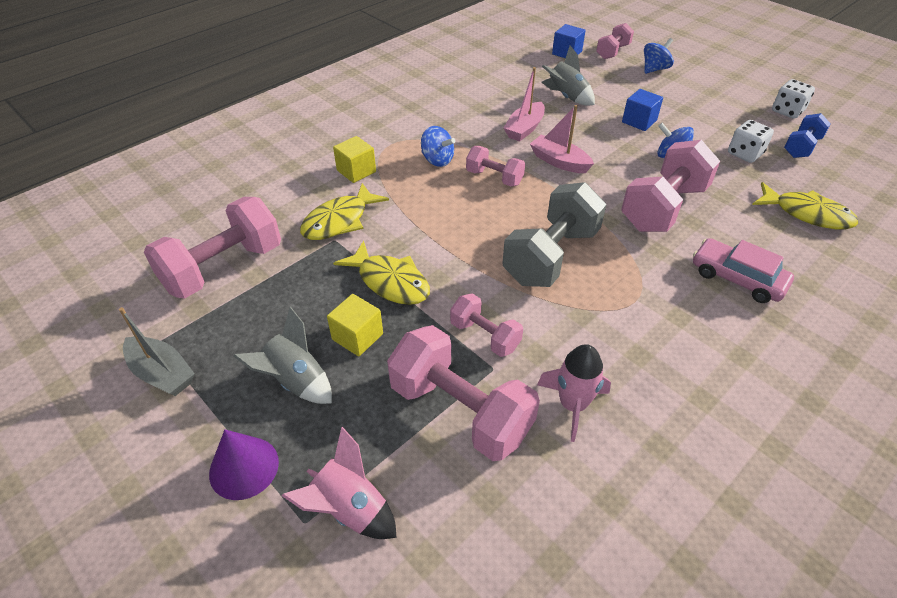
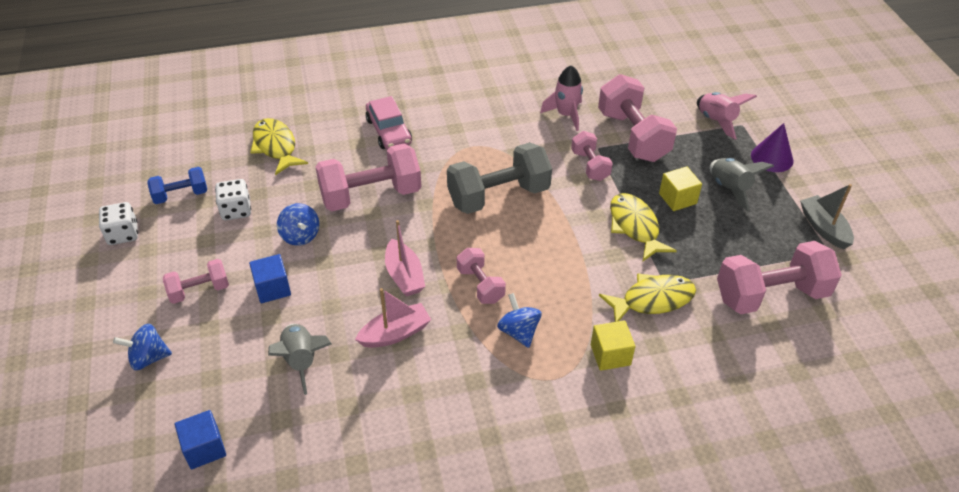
camera: 150 degrees left, 0 degrees up
pink dumbbell [596,23,634,59] -> pink dumbbell moved to [163,259,229,304]

